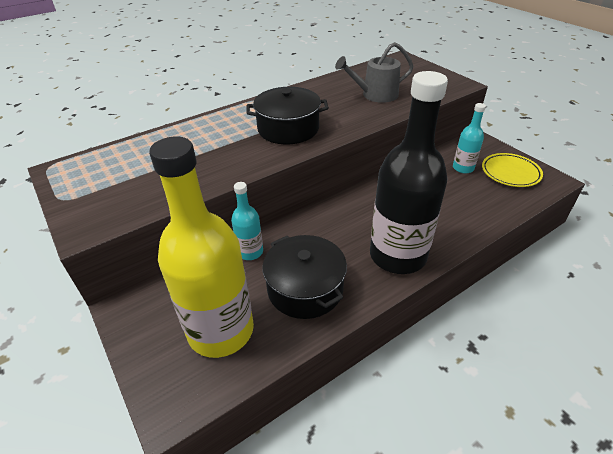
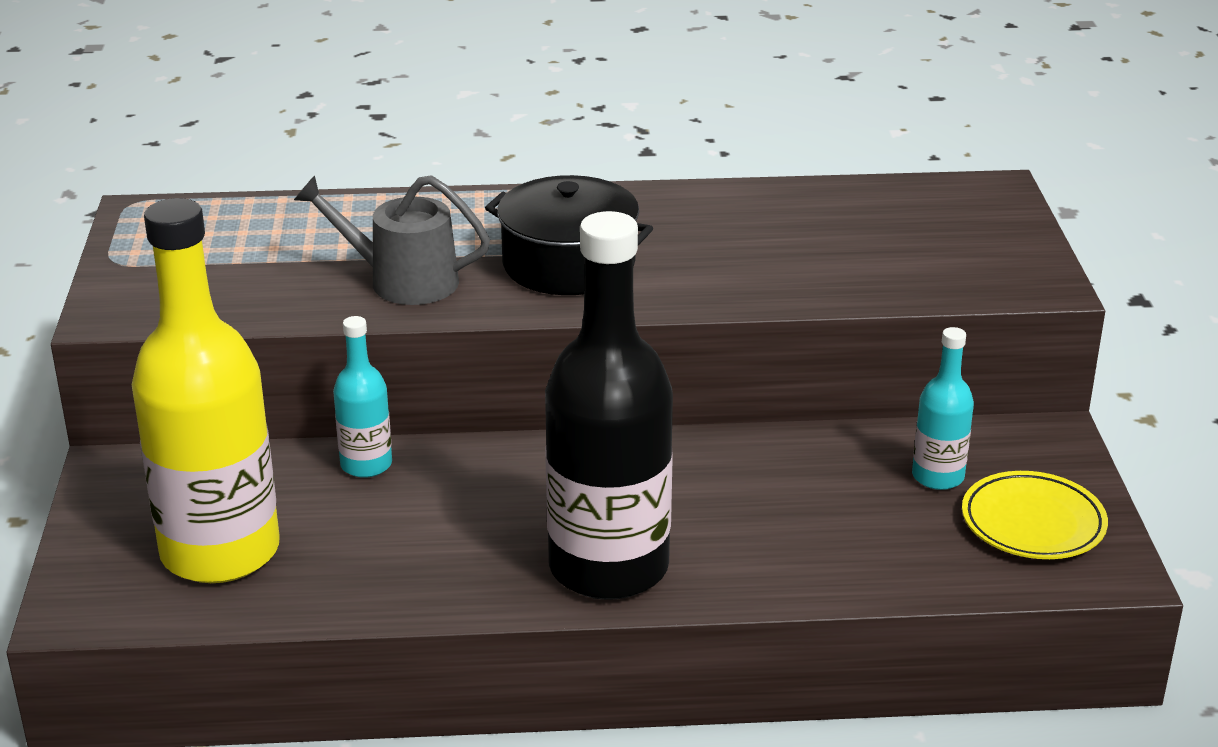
camera: 30 degrees right, 10 degrees down
black pot [262,235,347,319] -> none
grey watering can [335,42,414,103] -> grey watering can moved to [294,175,490,305]

